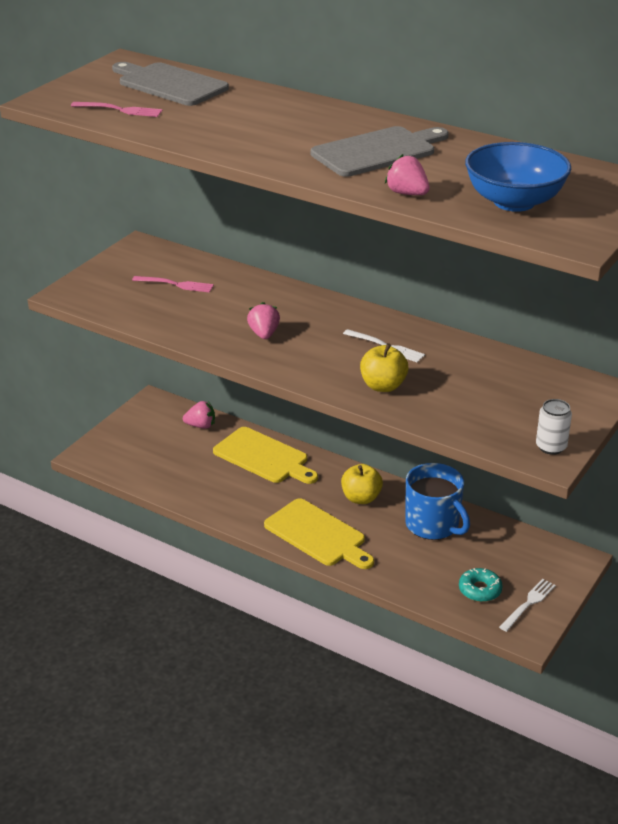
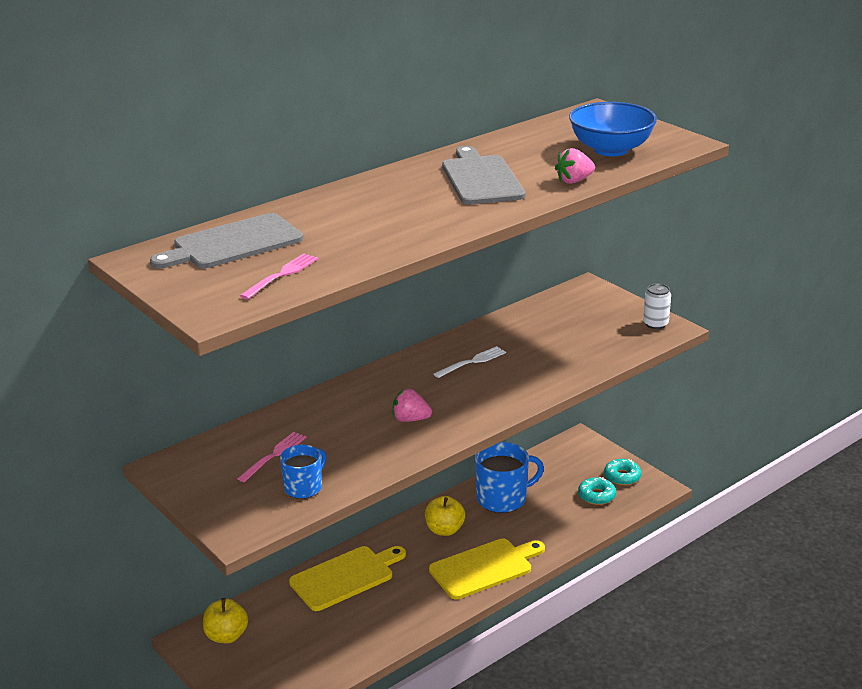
camera: 70 degrees left, 5 degrees down
pink strawberry [183,401,215,429] -> none
yellow apple [360,343,409,392] -> yellow apple moved to [203,598,248,643]
white fork [499,579,556,632] -> turquoise donut [604,459,642,485]
none -> blue mug [280,445,326,499]

